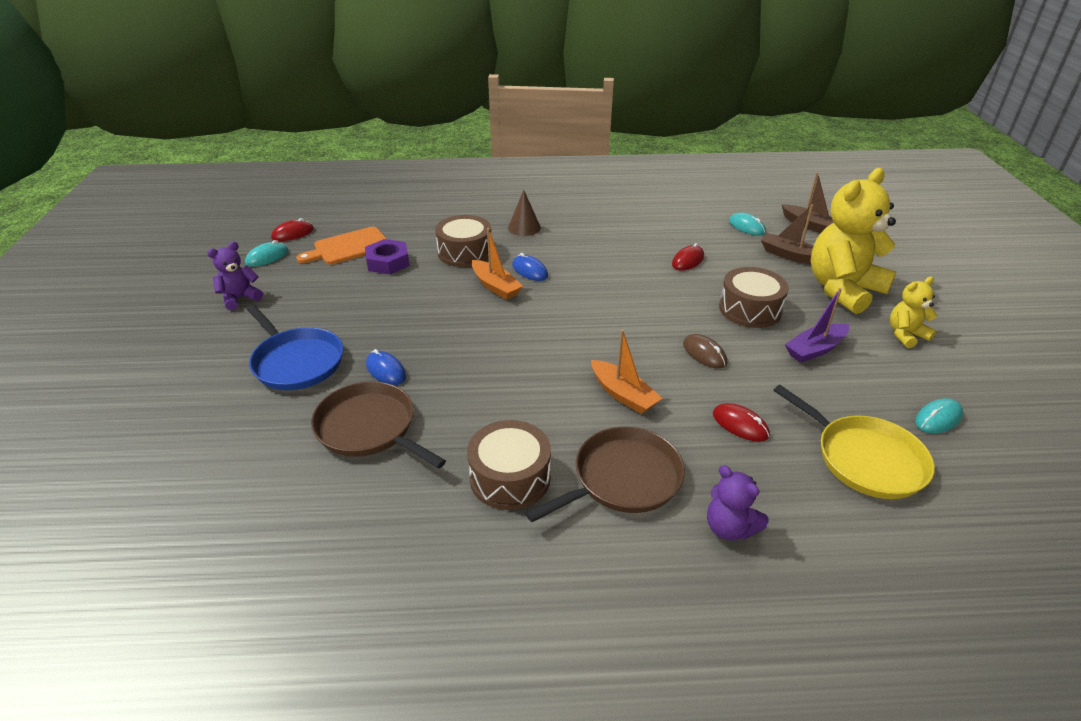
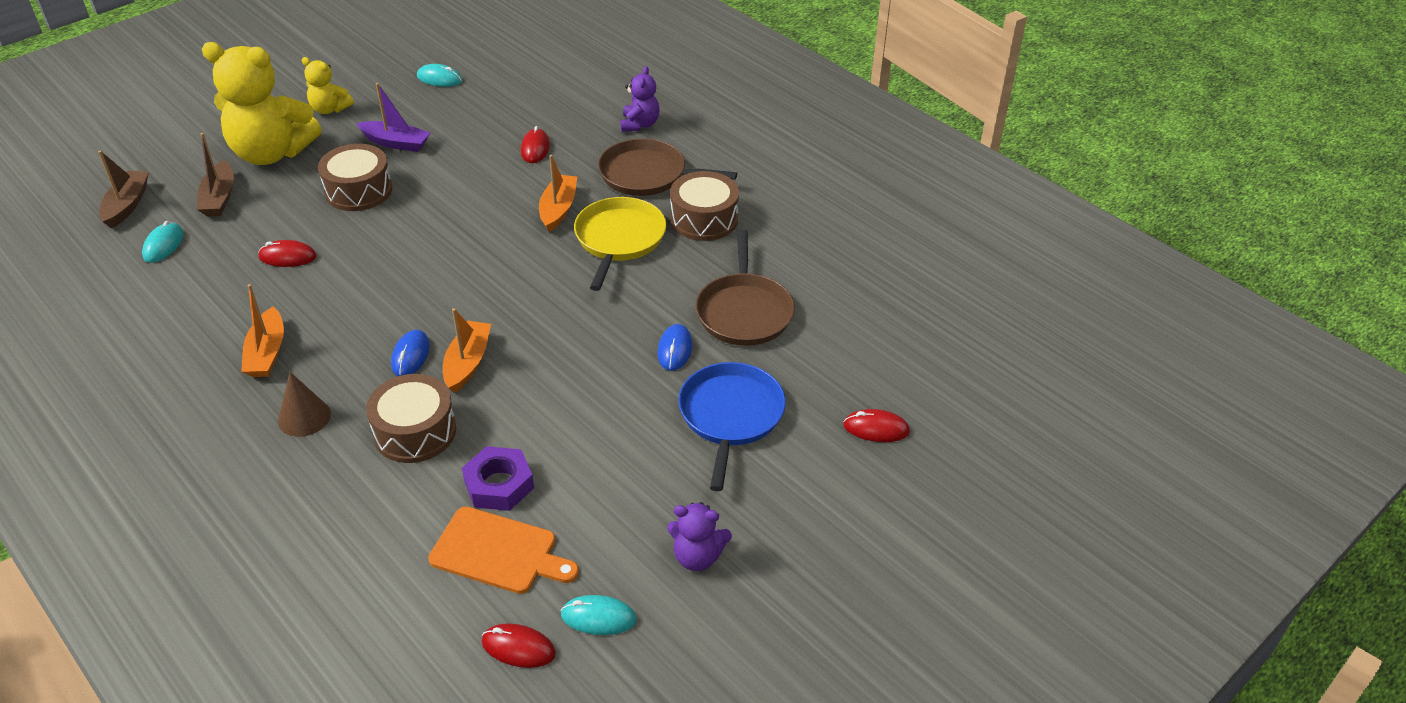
camera: 130 degrees left, 5 degrees up
brown mouse [683,334,727,369] -> none
yellow pan [774,385,935,499] -> yellow pan moved to [574,197,666,291]
none -> orange boat [241,284,284,377]
none -> red mouse [843,409,910,442]

